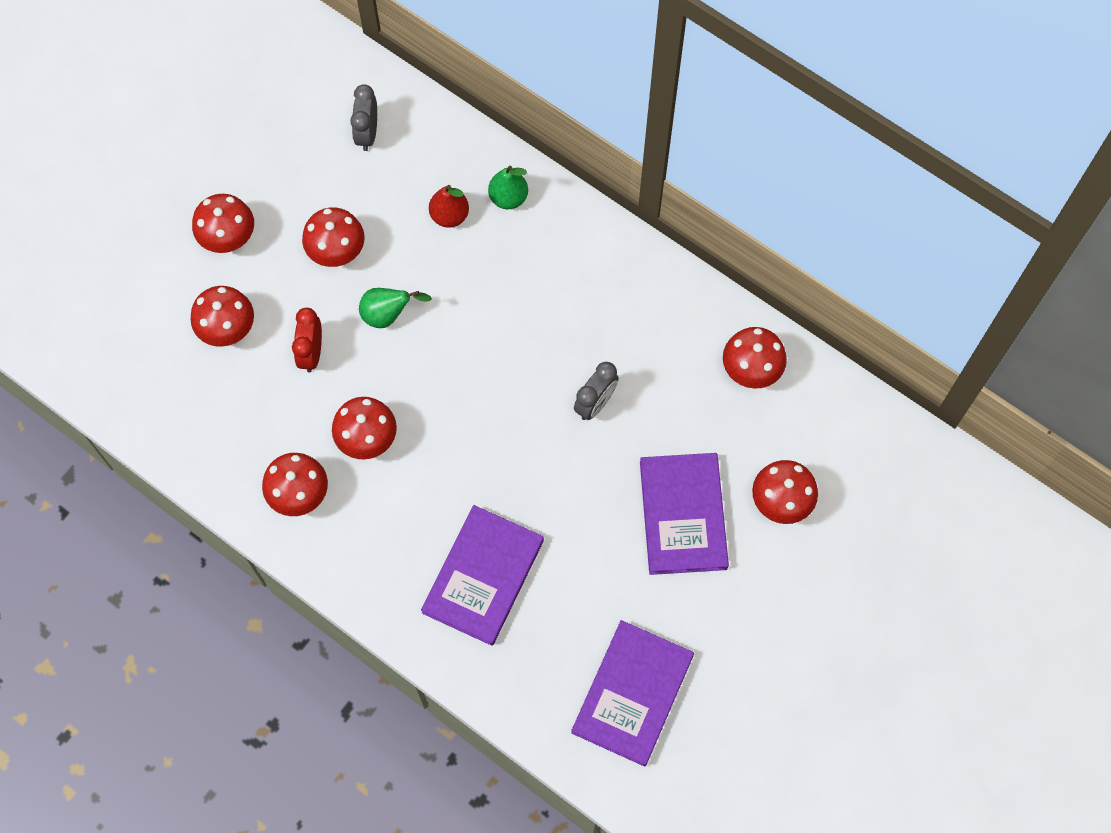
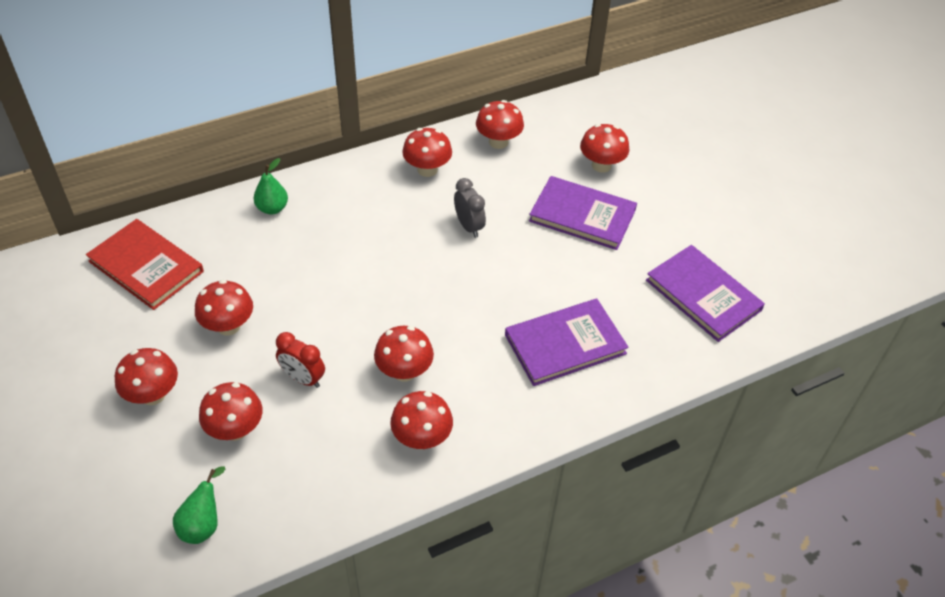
camera: 65 degrees left, 20 degrees down
grey clock [350,84,377,151] -> red book [86,219,204,310]
green pear [359,288,432,328] -> green pear moved to [173,467,226,544]
purple book [421,505,544,646] -> purple book turned 75 degrees counterclockwise [505,298,629,386]
red pear [429,185,469,228] -> none
none -> red mushroom [402,128,452,177]

